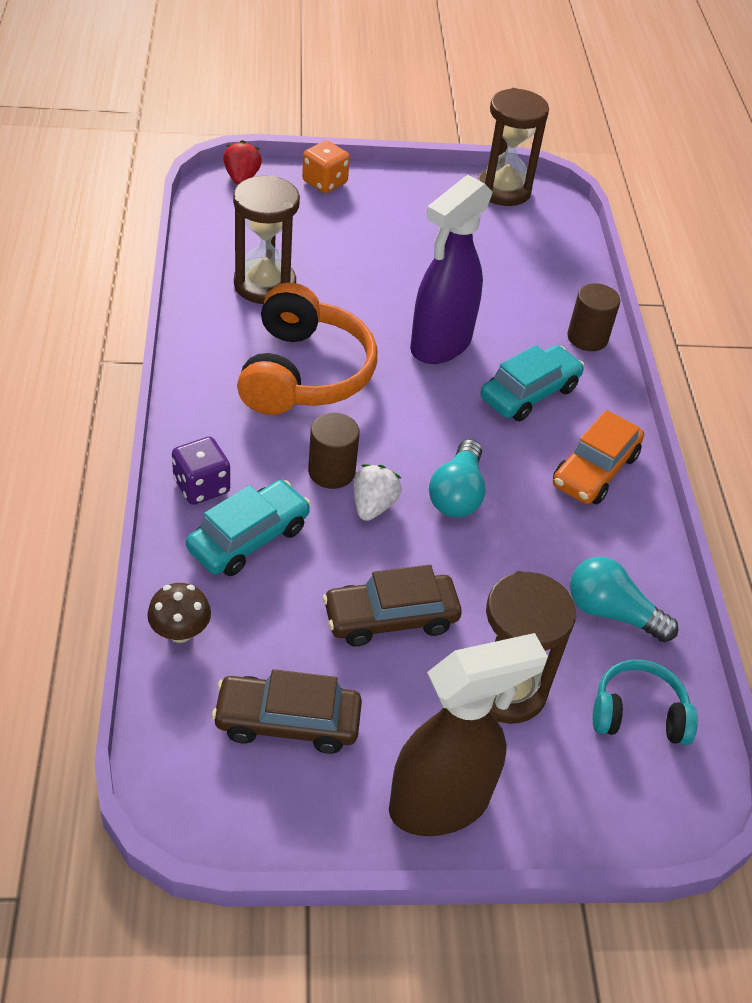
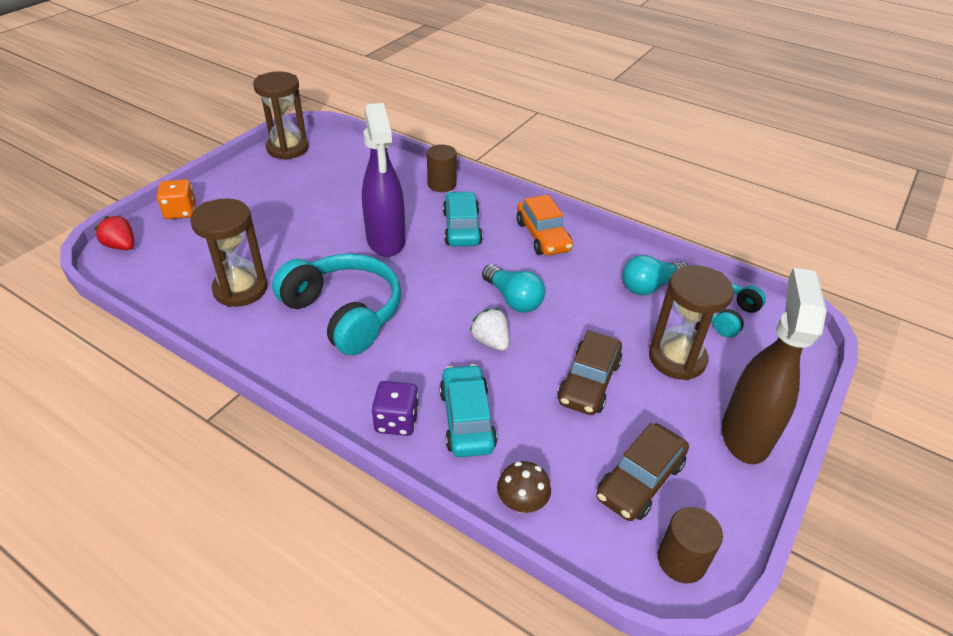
camera: 50 degrees left, 5 degrees down
orange headphones [237,283,377,415] -> turquoise headphones [272,254,401,355]
brown cylinder [308,413,360,489] -> brown cylinder moved to [658,507,723,584]

